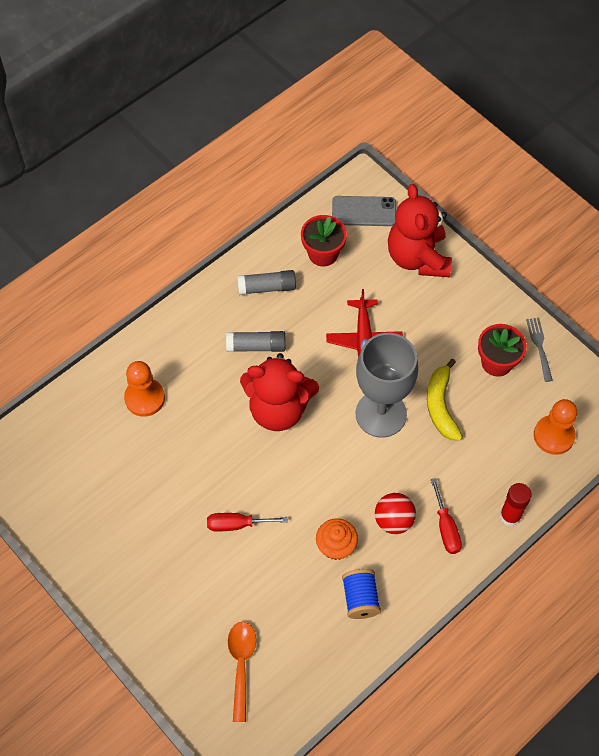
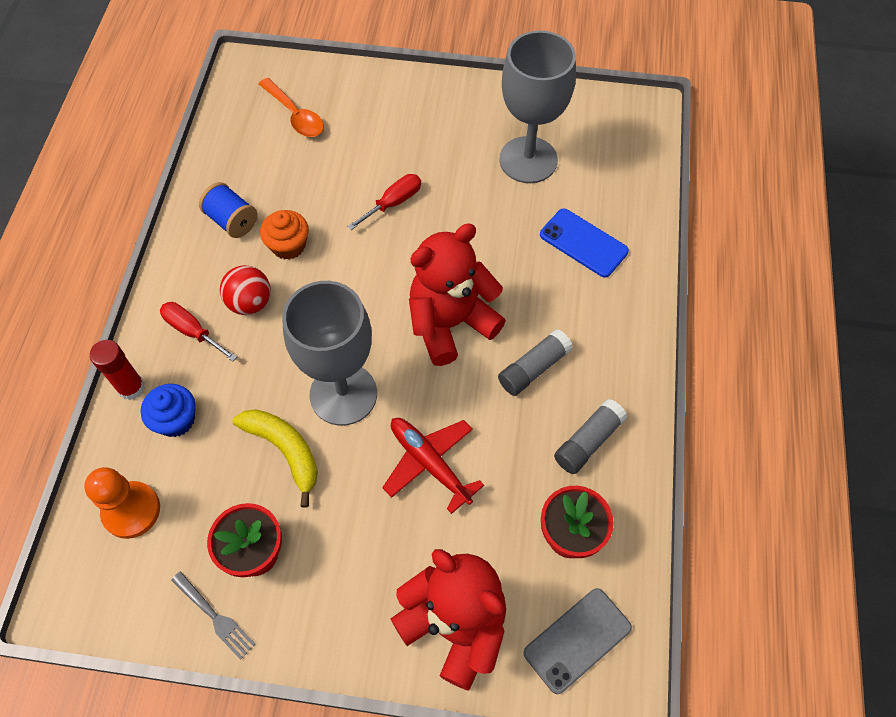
camera: 140 degrees right, 0 degrees up
orange pawn [124,361,165,417] -> blue phone [540,209,629,277]
none -> blue cupcake [141,384,195,437]
none -> grey goblet [499,31,576,183]

